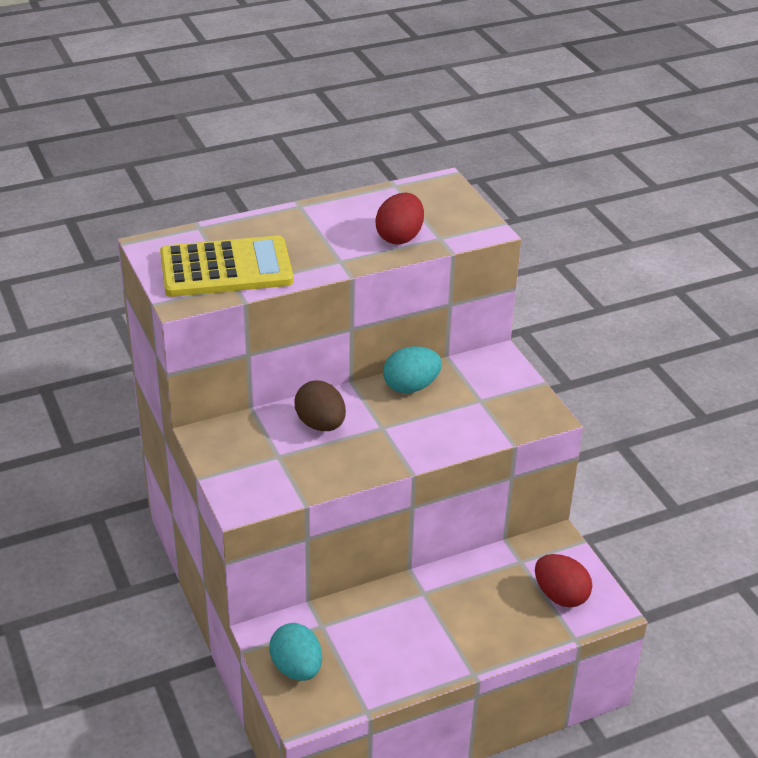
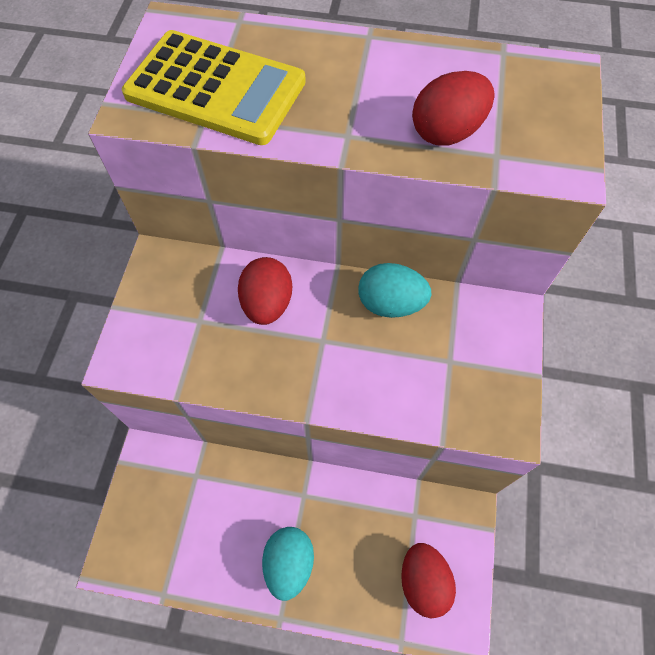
camera: 35 degrees right, 25 degrees up
turquoise egg [269,623,322,681] -> turquoise egg moved to [262,527,314,601]
brown egg [294,381,346,431] -> red egg [238,257,292,325]

